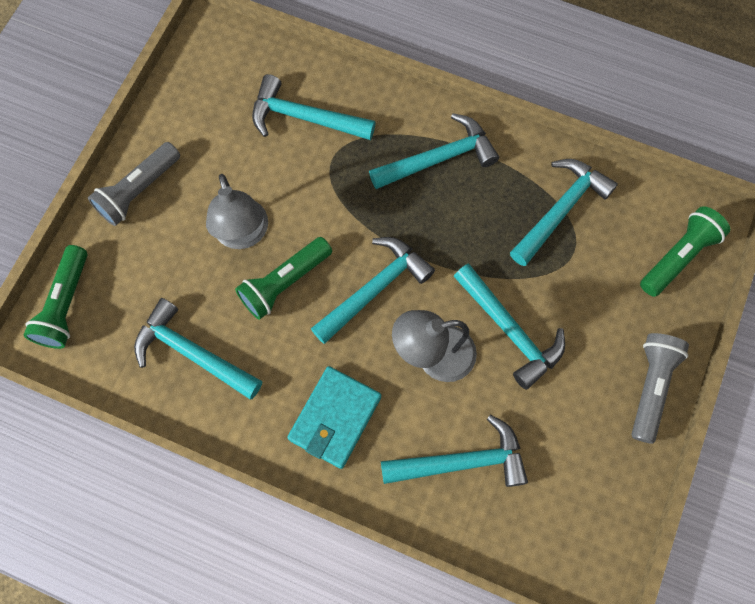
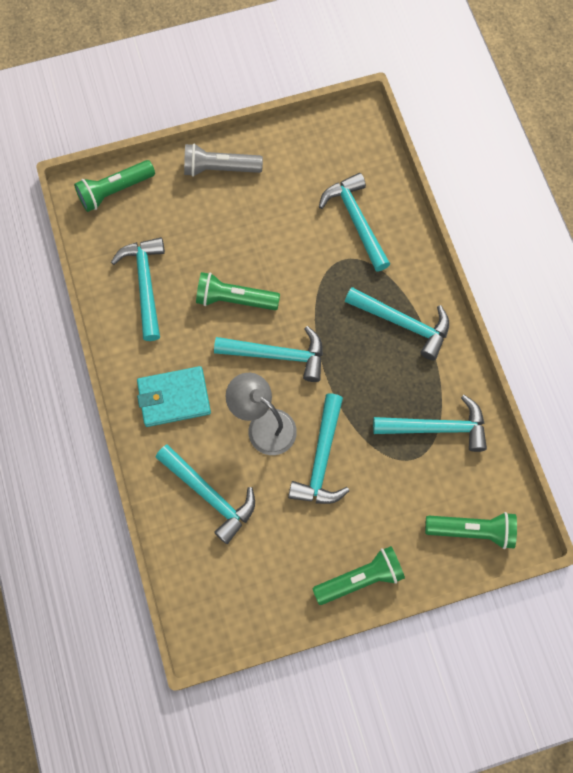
camera: 50 degrees right, 0 degrees up
grey lamp [206,174,268,249] -> none
grey flashlight [632,333,689,444] -> green flashlight [312,546,405,605]

